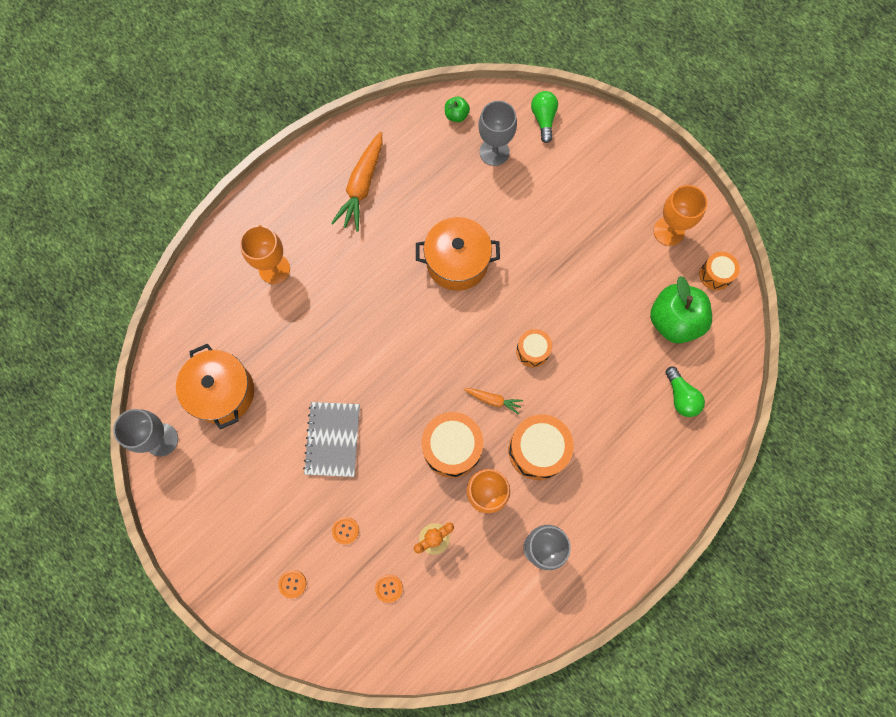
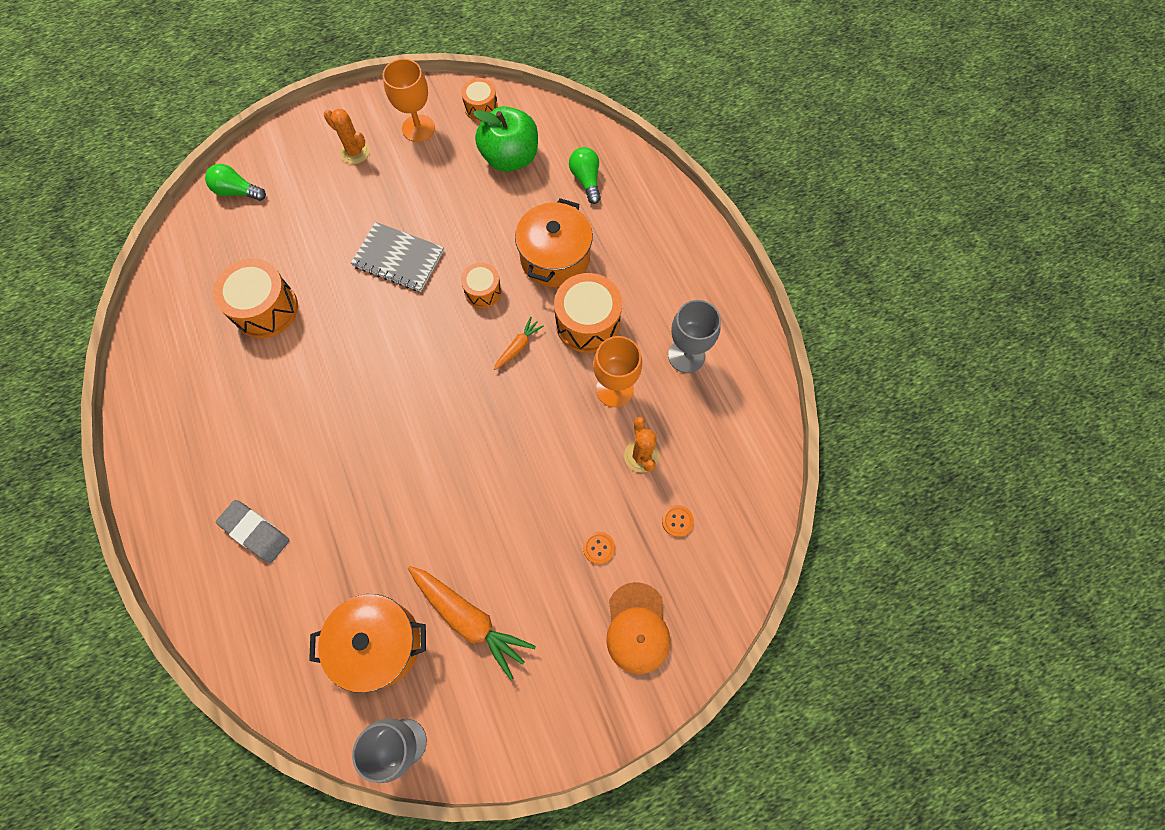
camera: 70 degrees left, 5 degrees down
orange goblet [240,225,290,284] -> grey eraser [216,500,290,563]
orange button [278,570,306,598] -> orange cap [606,582,671,674]
grey notebook [303,402,360,477] -> grey notebook moved to [351,222,444,292]
orange carrot [331,132,382,231] -> orange carrot moved to [408,566,536,680]
orange pot [416,217,500,291] -> orange pot moved to [515,198,593,287]
orange drum [422,412,483,478] -> orange drum moved to [213,258,298,338]
green apple [445,96,470,122] -> none
grey goblet [478,101,517,166] -> none
green light bulb [665,367,705,417] -> green light bulb turned 105 degrees counterclockwise [569,147,601,204]
none -> orange cactus [324,109,370,164]

